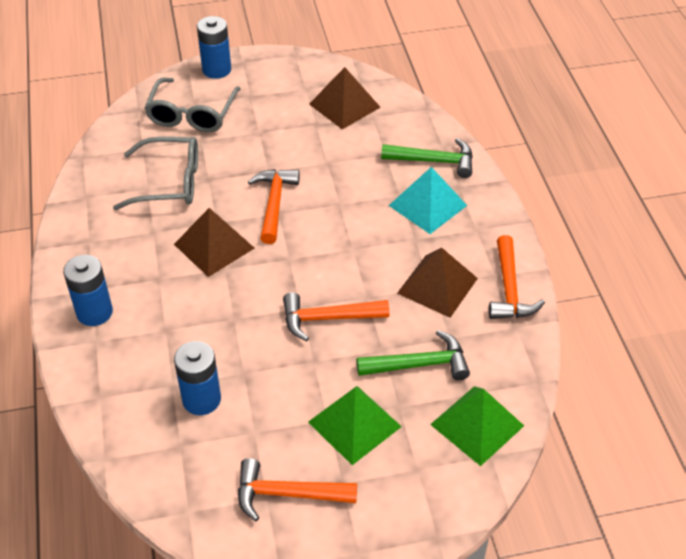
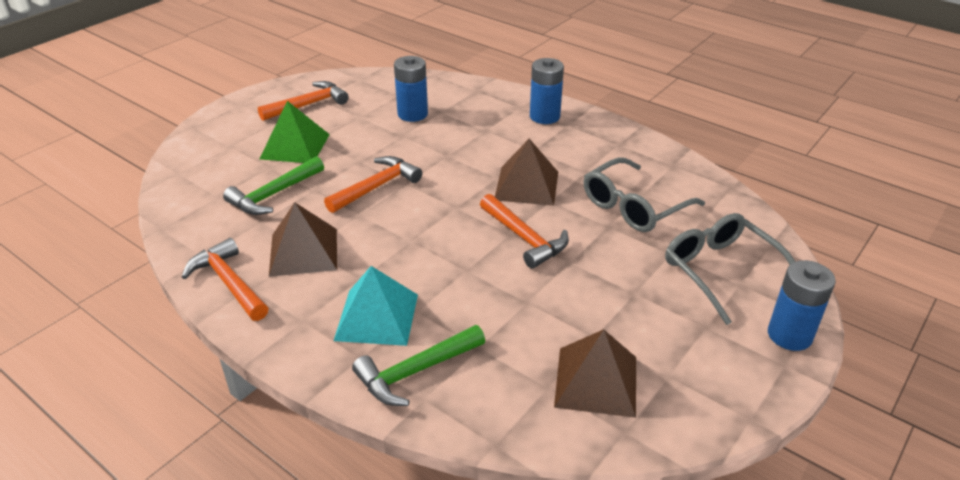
camera: 140 degrees right, 10 degrees down
green pyramid [430,386,524,466] -> none

